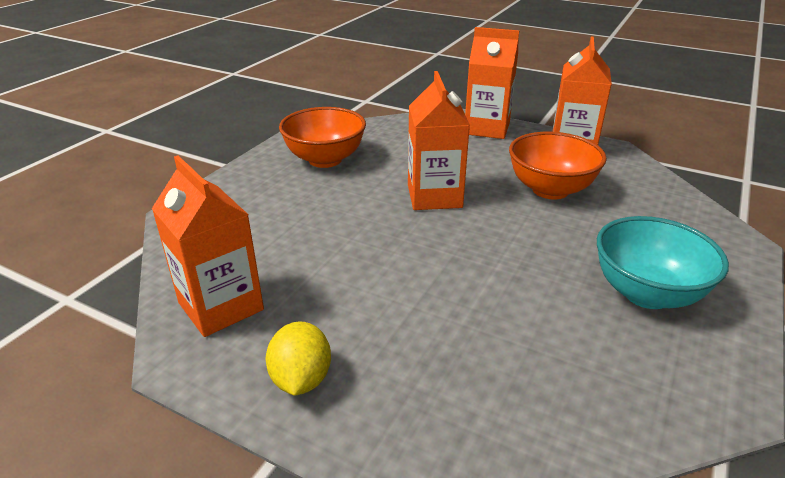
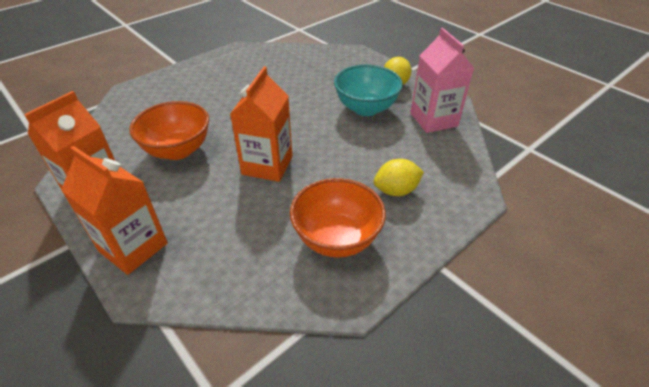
camera: 160 degrees left, 10 degrees up
orange carton [152,156,264,337] -> pink carton [410,28,474,133]
turquoise bowl [597,216,729,309] -> turquoise bowl moved to [334,65,403,116]
none -> yellow lemon [374,159,424,196]

